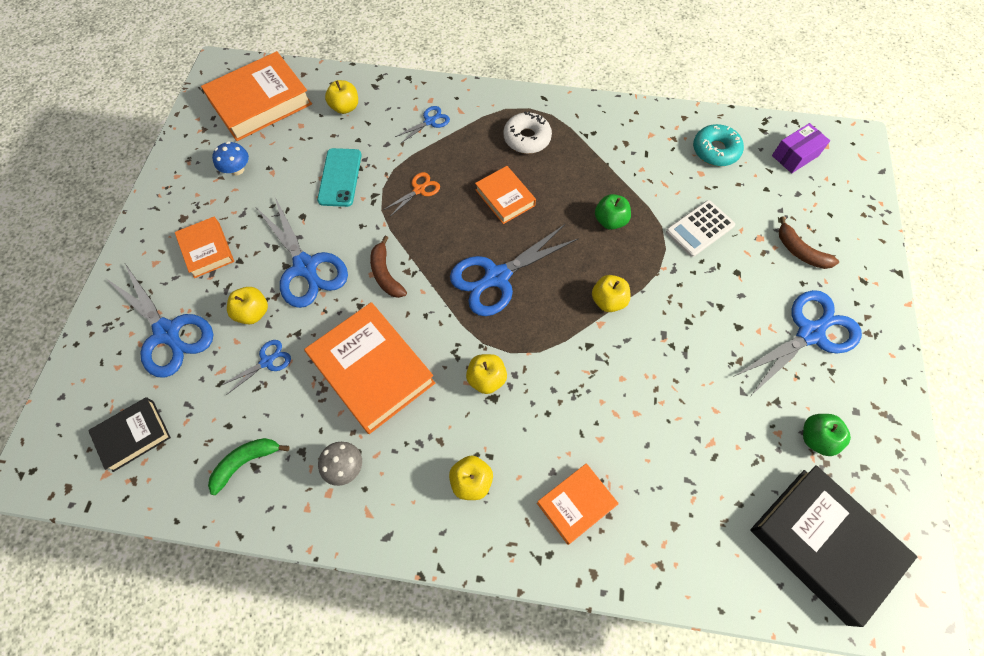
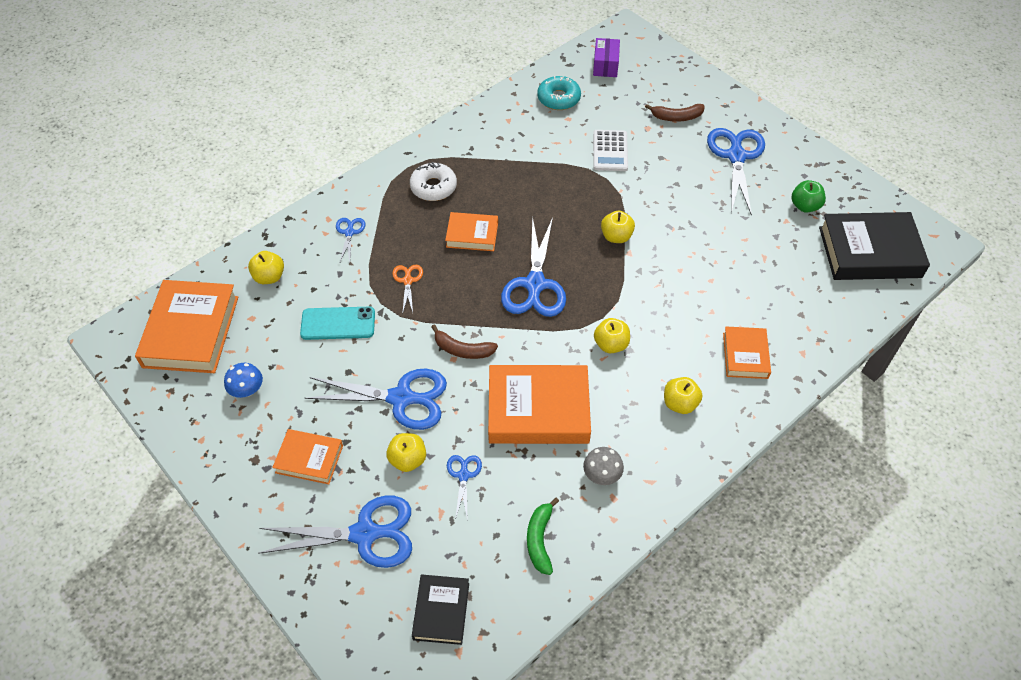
camera: 50 degrees left, 10 degrees down
turquoise phone [317,148,362,207] -> turquoise phone turned 45 degrees counterclockwise [300,307,375,340]
green apple [595,194,631,230] -> none

